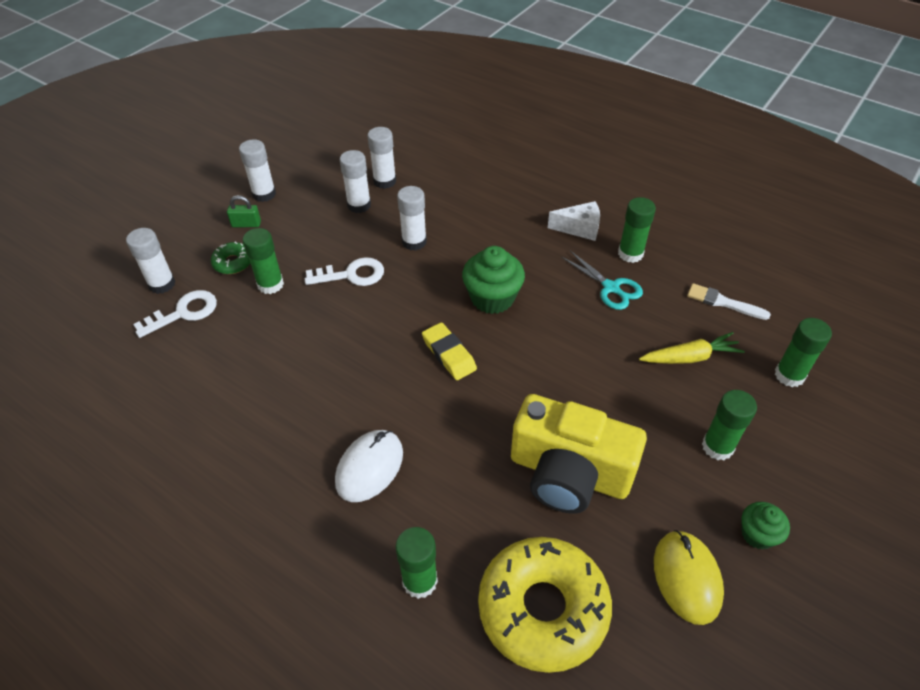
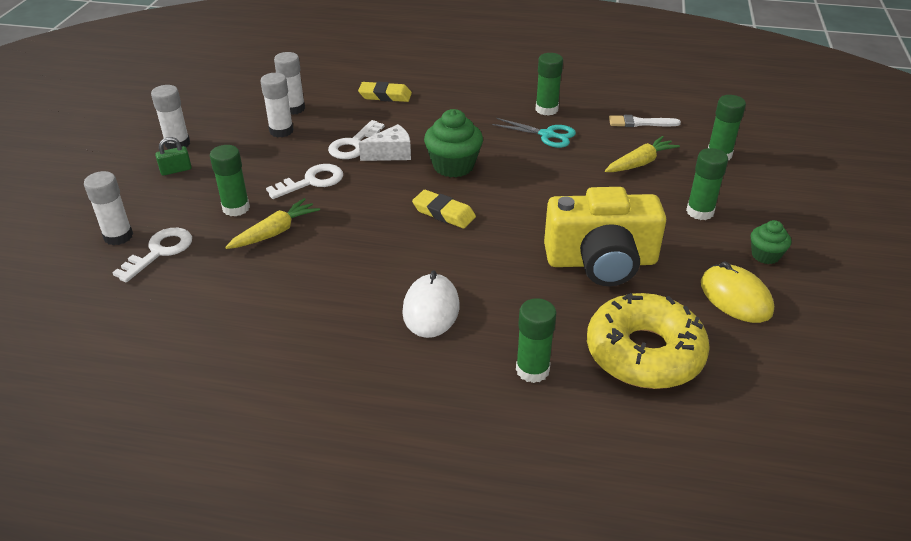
camera: 25 degrees left, 10 degrees down
green donut [211,242,251,274] -> none
white glue stick [397,186,427,251] -> white key [328,120,385,159]
white cheese [548,201,600,241] -> white cheese moved to [359,124,411,161]
none -> yellow carrot [225,198,320,249]
none -> yellow eraser [358,82,412,102]

